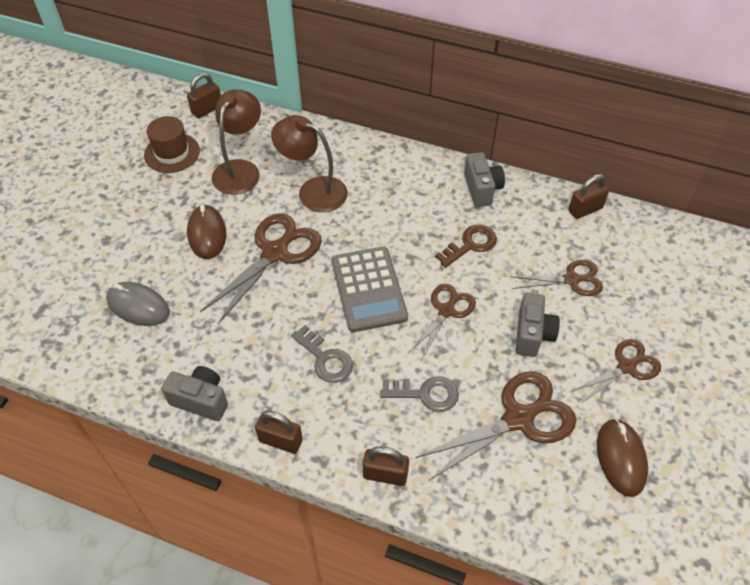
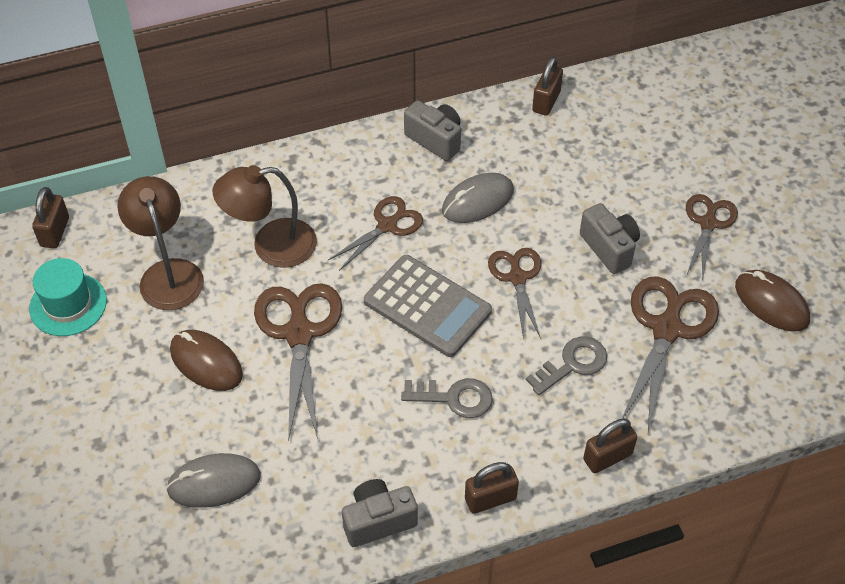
camera: 40 degrees left, 0 degrees up
brown hat [144,116,200,173] -> turquoise hat [29,258,107,336]
brown key [435,225,497,267] -> grey mouse [442,173,514,223]
brown scissors [510,260,603,296] -> brown scissors moved to [328,196,423,271]

